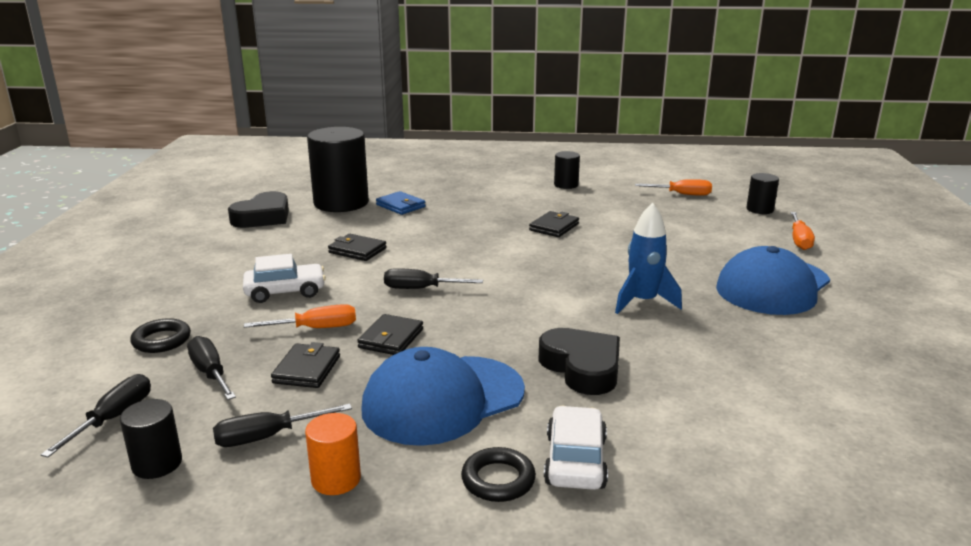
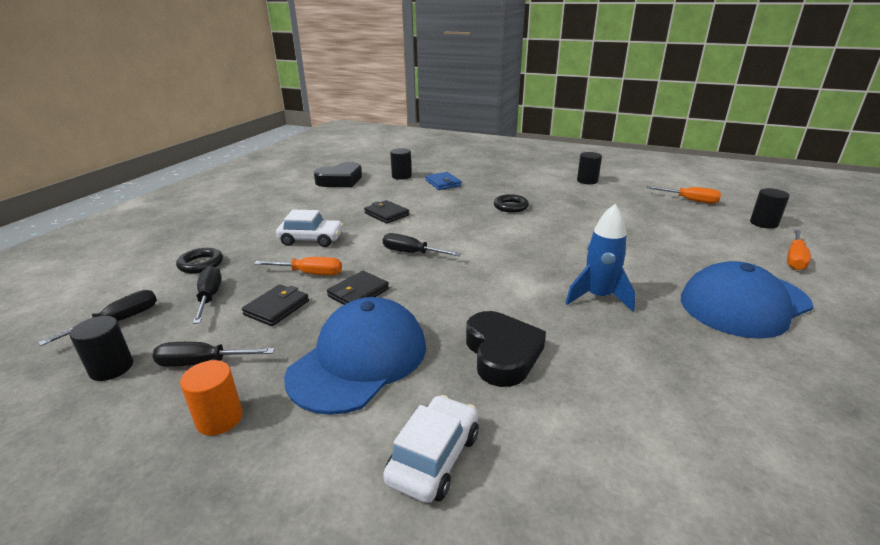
camera: 20 degrees right, 5 degrees up
black cylinder [307,127,369,212] -> black cylinder [390,148,412,180], size x0.47
blue cap [361,347,525,446] -> blue cap turned 135 degrees clockwise [284,297,426,415]
black ring [461,447,536,502] -> black ring moved to [494,194,529,213]
black wallet [529,211,579,237] -> none

